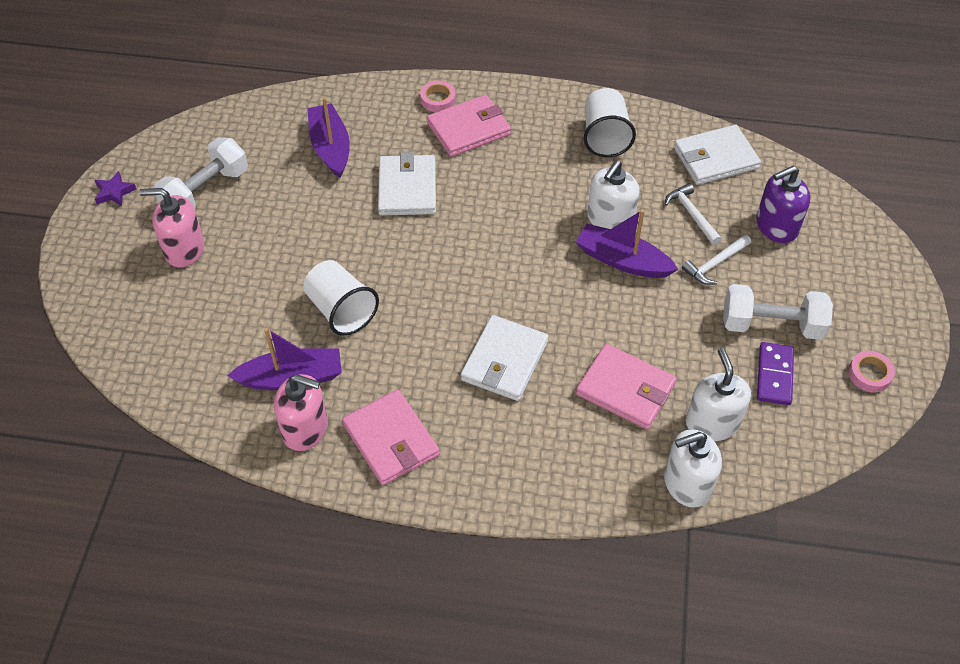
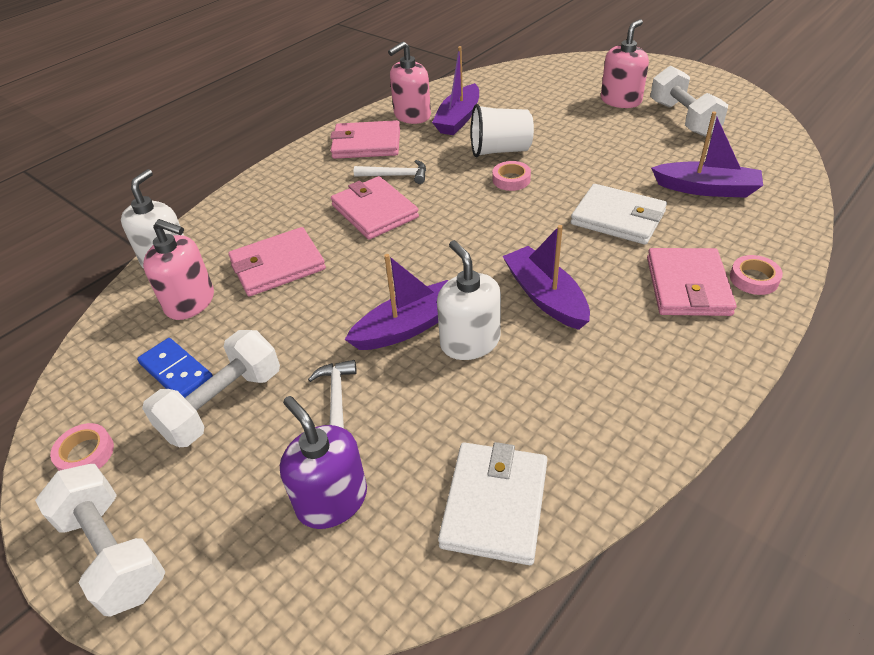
camera: 125 degrees right, 10 degrees down
purple star [95,171,136,207] -> none
white wallet [461,315,549,401] -> pink wallet [331,176,419,240]
white cup [584,88,636,157] -> none
white hammer [665,183,721,245] -> white hammer moved to [354,160,426,184]
white soap dispenser [686,348,751,441] -> pink soap dispenser [143,219,214,320]
purple soap dispenser [756,166,810,243] -> purple soap dispenser turned 45 degrees counterclockwise [280,396,367,529]
purple domino [757,342,794,405] -> blue domino [137,338,213,398]
none -> white dumbbell [35,464,166,617]
none -> pink tape [493,161,531,191]
none -> purple boat [503,225,590,330]

